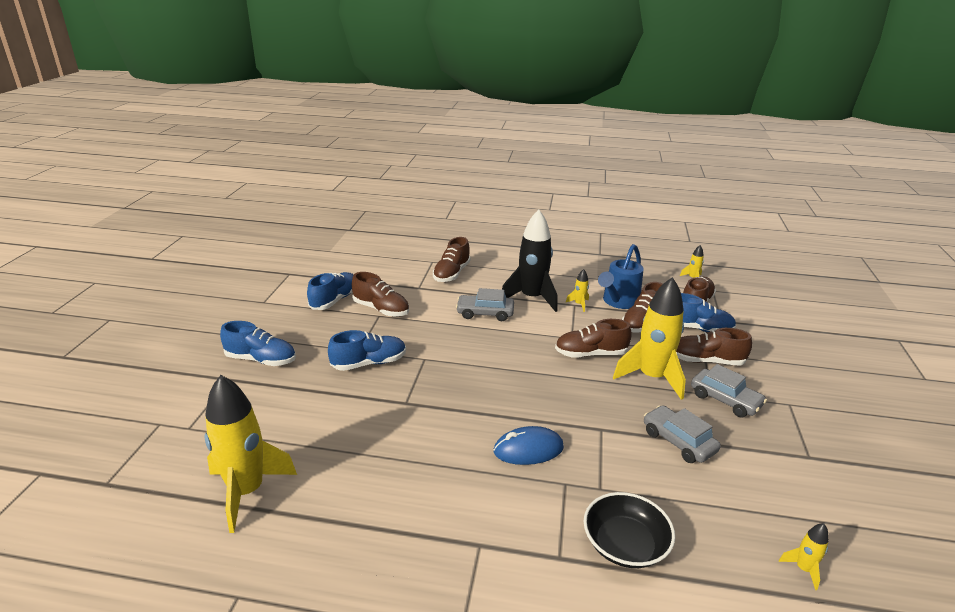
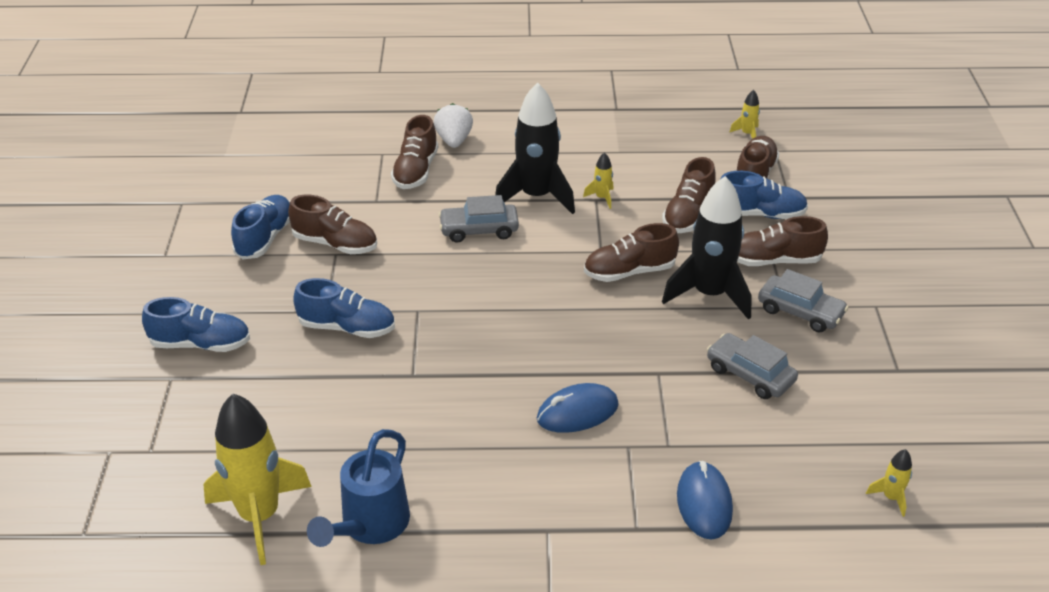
camera: 10 degrees left, 10 degrees up
blue shoe [328,330,406,371] -> blue shoe turned 45 degrees clockwise [293,278,395,338]
black bowl [584,492,675,568] -> blue mouse [677,461,733,540]
blue watering can [598,244,644,309] -> blue watering can moved to [307,429,410,547]
yellow rocket [613,277,686,400] -> black rocket [662,176,752,320]
none -> white strawberry [434,103,473,148]

